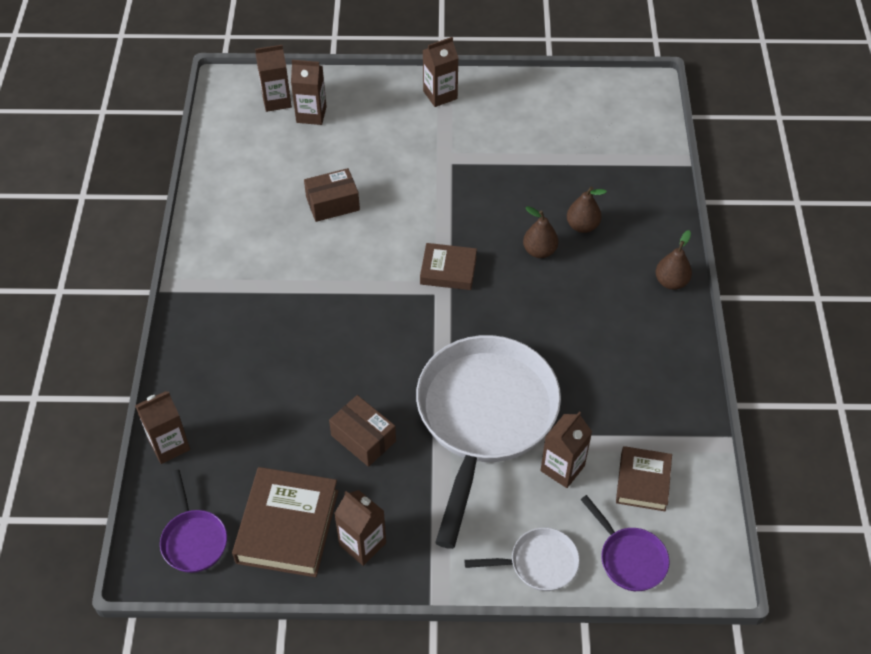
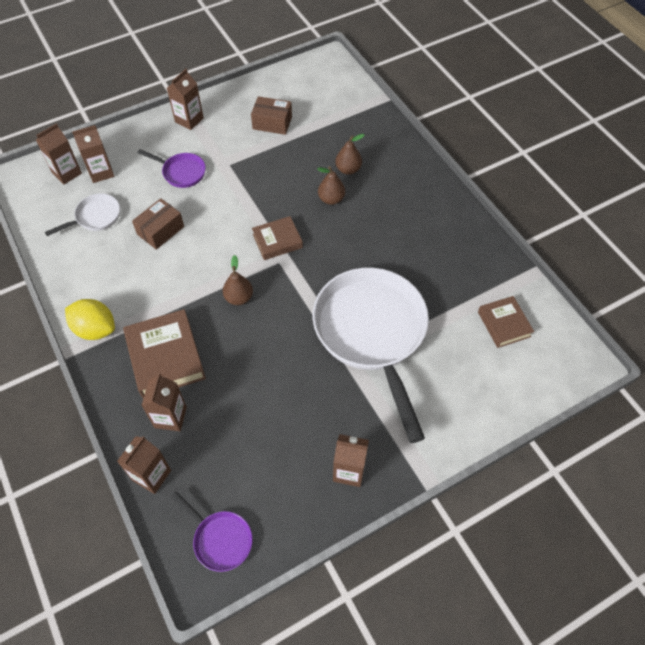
camera: 30 degrees left, 5 degrees up
brown book [232,467,338,578] -> brown book moved to [123,309,206,398]
brown box [329,395,396,467] -> brown box moved to [251,96,292,135]
white pan [464,527,580,591] -> white pan moved to [45,194,120,236]
brown carton [540,411,592,488] -> brown carton moved to [141,373,187,431]
purple pan [580,495,670,591] -> purple pan moved to [137,149,206,188]
brown pear [656,230,692,290] -> brown pear moved to [223,255,253,305]
none -> yellow lemon [65,299,115,340]

